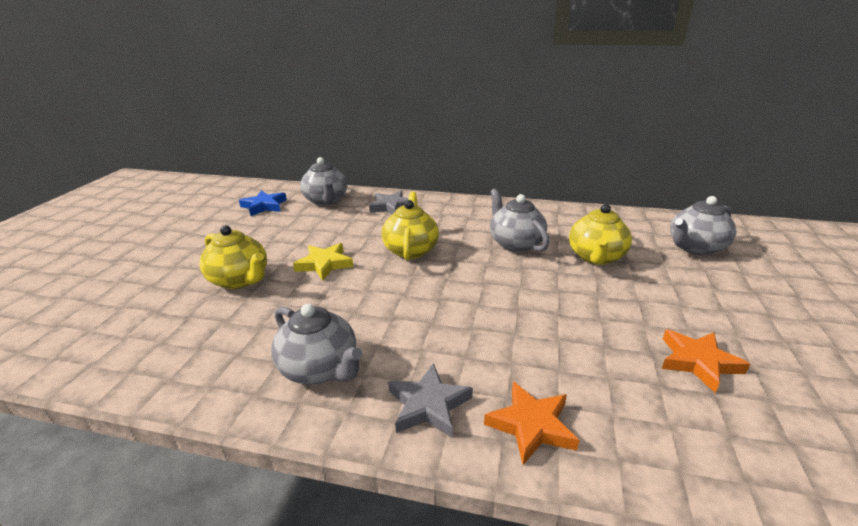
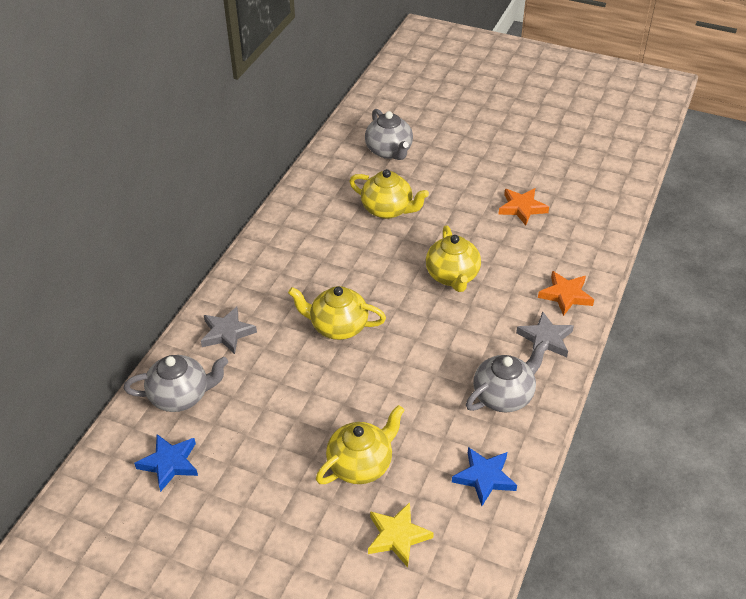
camera: 80 degrees left, 15 degrees up
yellow star [293,243,353,281] -> yellow star moved to [368,502,434,567]
grey teapot [490,188,549,252] -> none
none -> yellow teapot [426,226,481,292]
none -> blue star [452,447,517,506]

